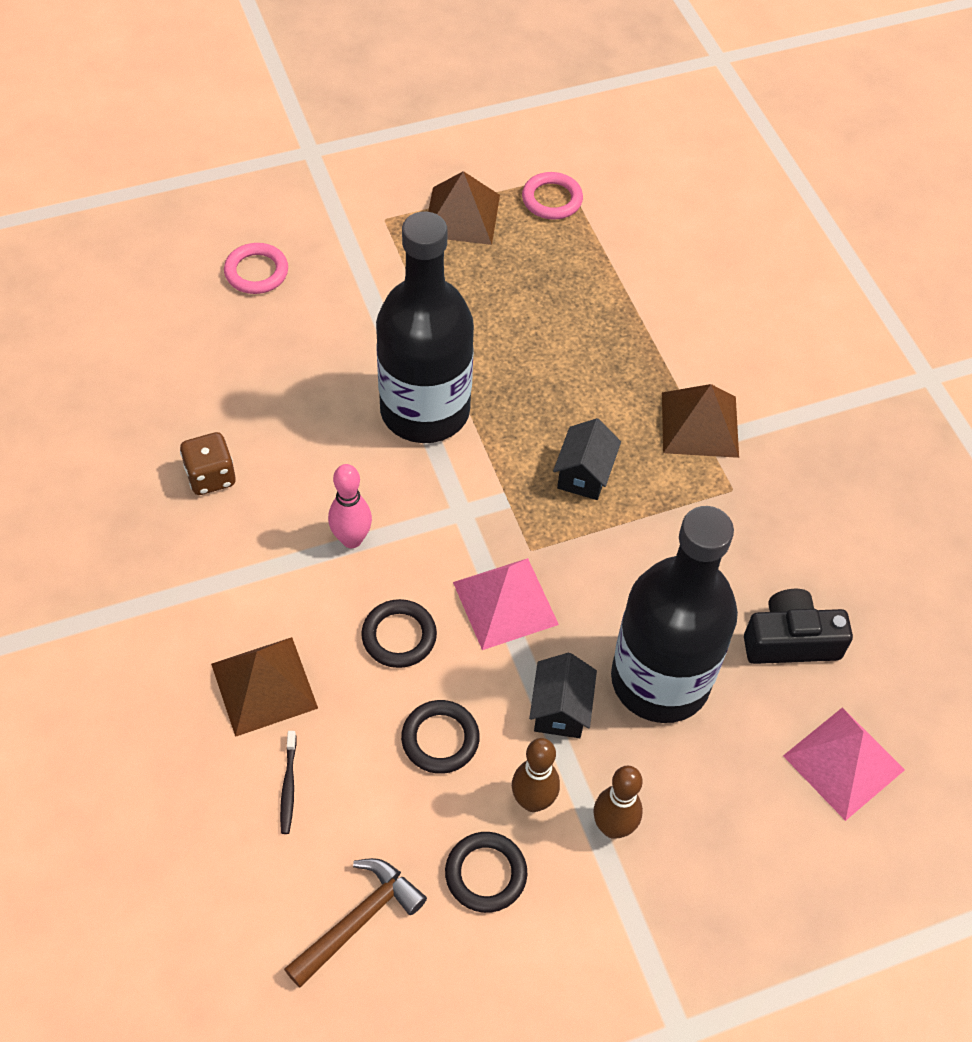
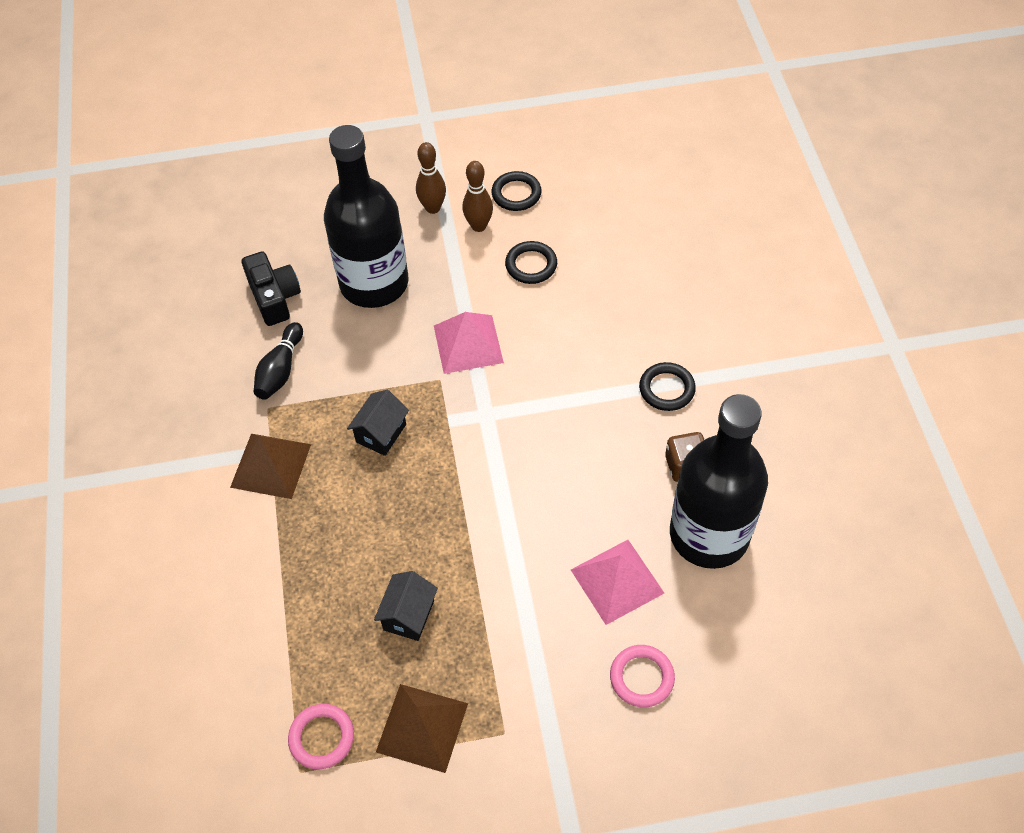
camera: 165 degrees left, 0 degrees up
brown pyramid [211,637,318,737] -> none
black toothbrush [280,731,297,834] -> none
brown hammer [284,858,427,988] -> none
pink bowling pin [328,464,372,548] -> none
black ring [361,599,437,668] -> black ring moved to [639,362,696,411]
black bottle [376,212,474,443] -> black bottle moved to [670,394,768,569]
black house [529,653,597,738] -> black house moved to [374,571,438,641]
black camera [744,589,853,664] -> black camera turned 120 degrees counterclockwise [242,251,301,326]
pink pyramid [783,707,905,821] -> pink pyramid moved to [571,540,664,625]
none -> black bowling pin [254,322,303,400]

